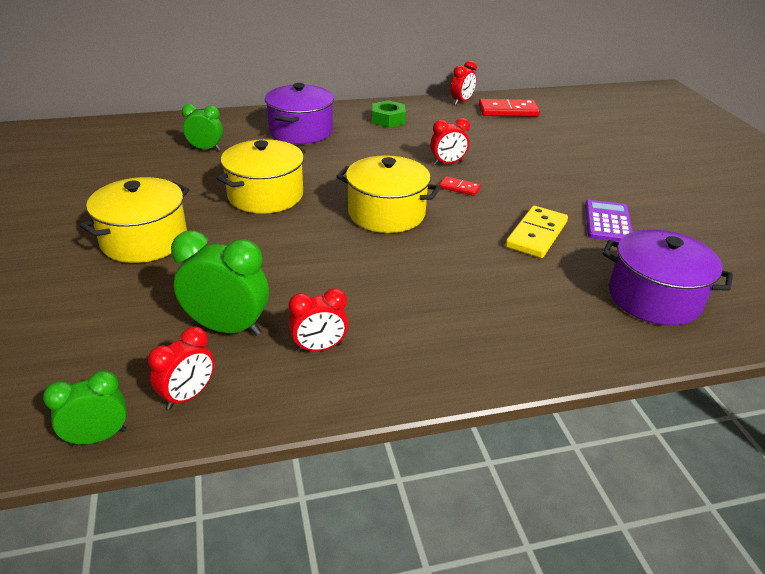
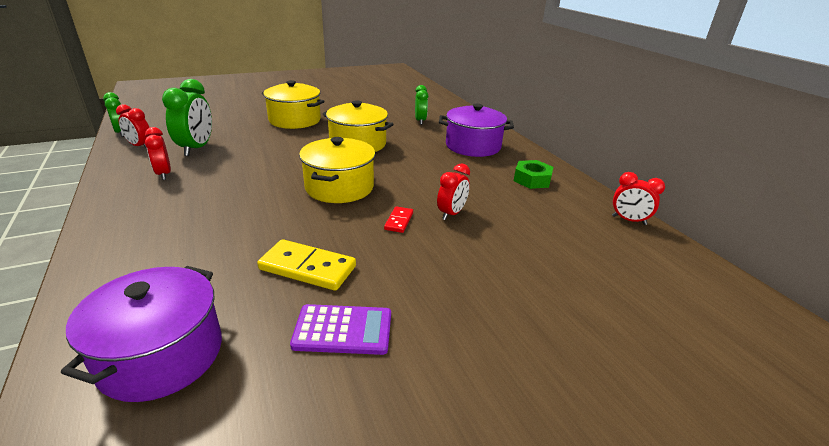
camera: 80 degrees right, 5 degrees down
red clock [430,118,470,165] -> red clock turned 120 degrees counterclockwise [437,163,470,220]
red domino [479,99,540,117] -> none

